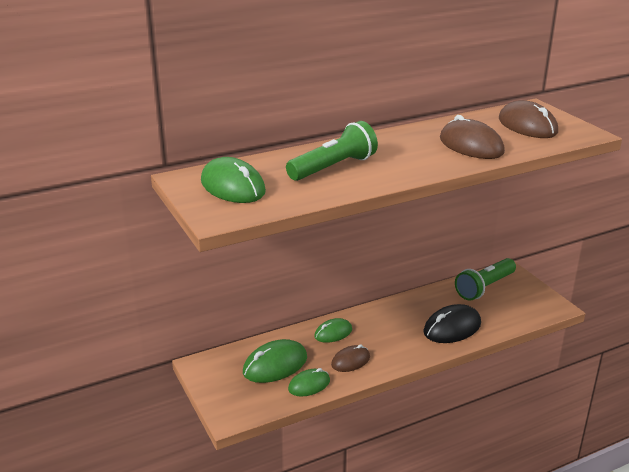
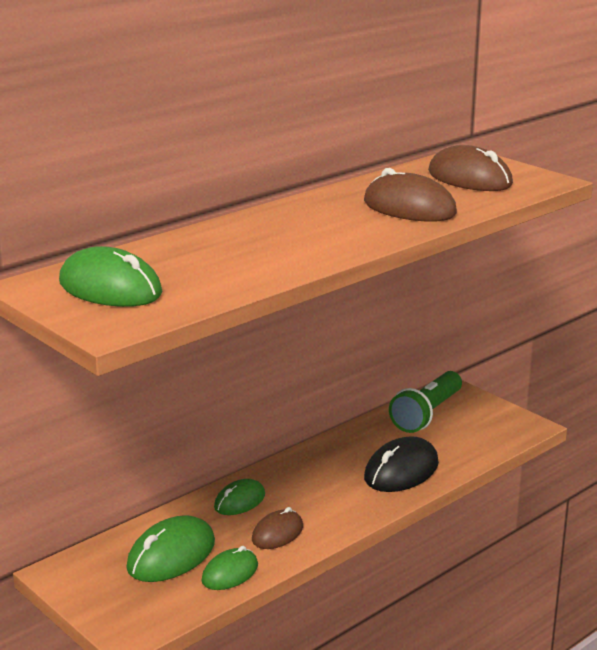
camera: 15 degrees left, 5 degrees down
green flashlight [286,121,378,181] -> none

